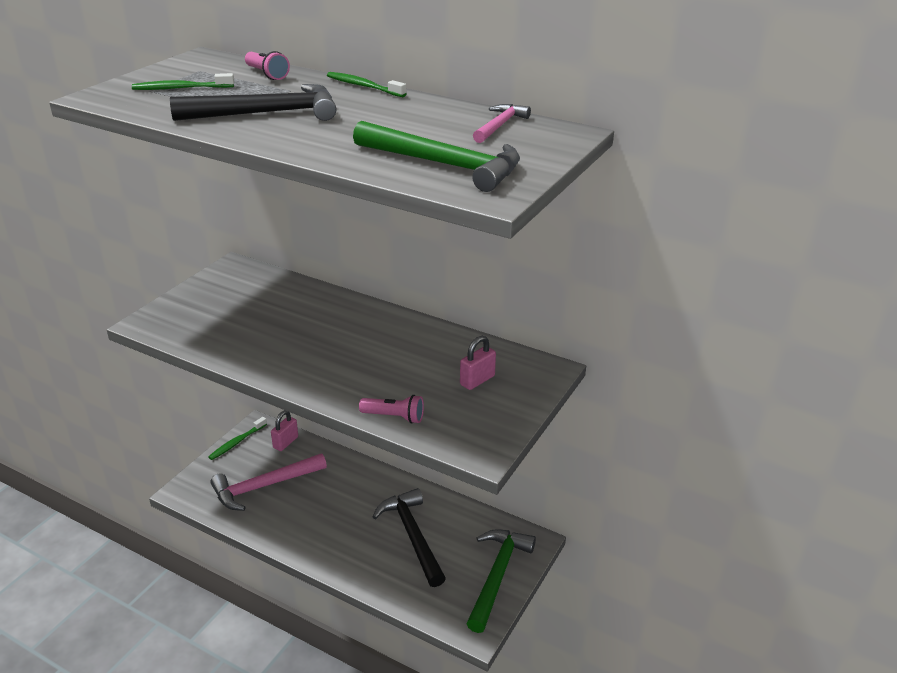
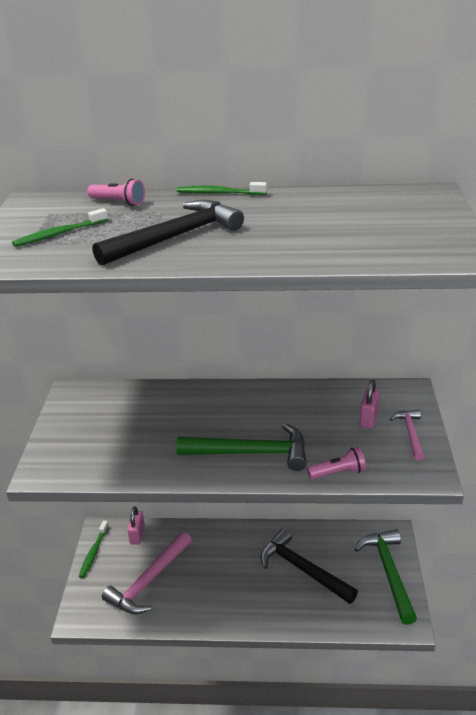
camera: 25 degrees left, 0 degrees up
green hammer [353,121,520,192] -> green hammer moved to [176,423,307,471]
pink hammer [473,104,531,143] -> pink hammer moved to [390,410,425,460]

